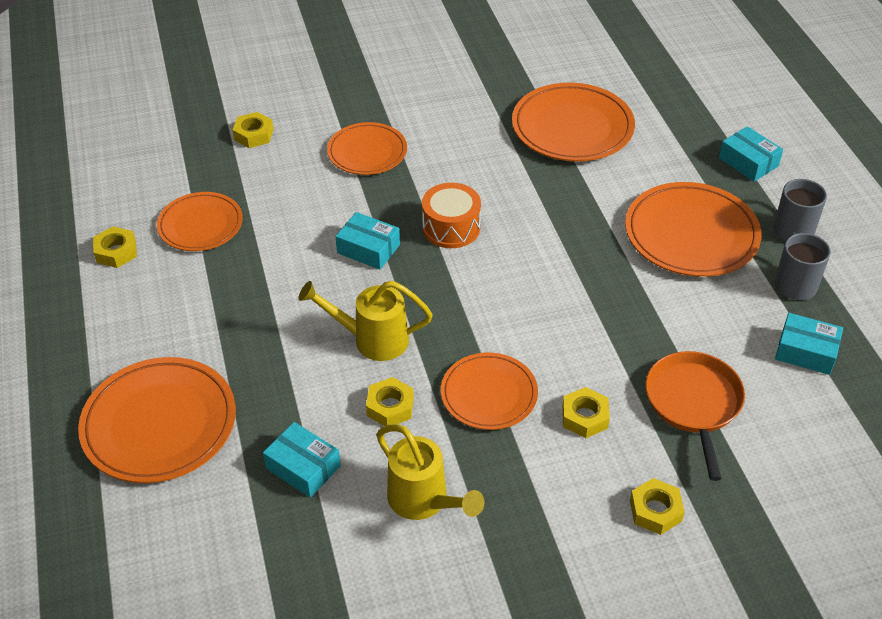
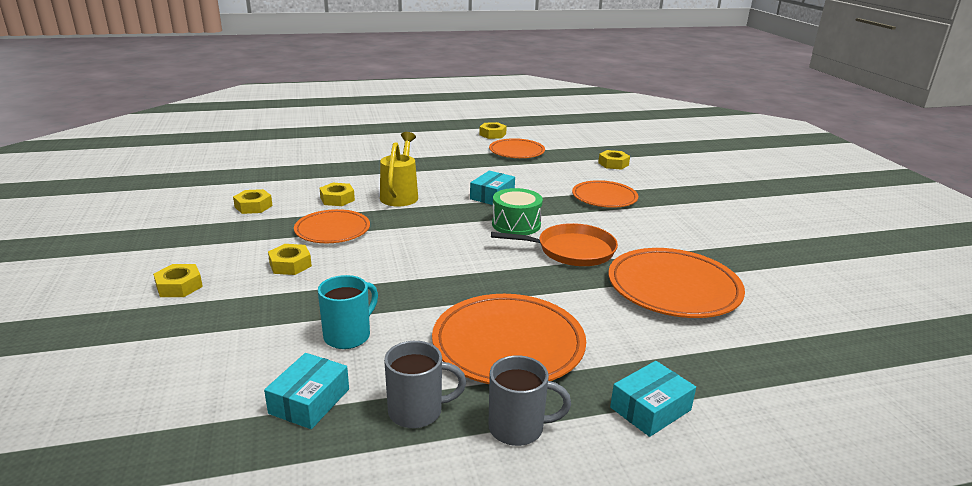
camera: 90 degrees right, 20 degrees down
orange plate [78,357,236,483] -> none
turquoise box [263,422,341,498] -> none
yellow watering can [377,424,485,520] -> yellow nut [233,189,273,214]
orange drum [422,183,481,248] -> green drum [492,188,543,235]
orange pan [645,351,745,481] -> orange pan moved to [491,223,618,266]
none -> turquoise mug [318,275,378,349]

